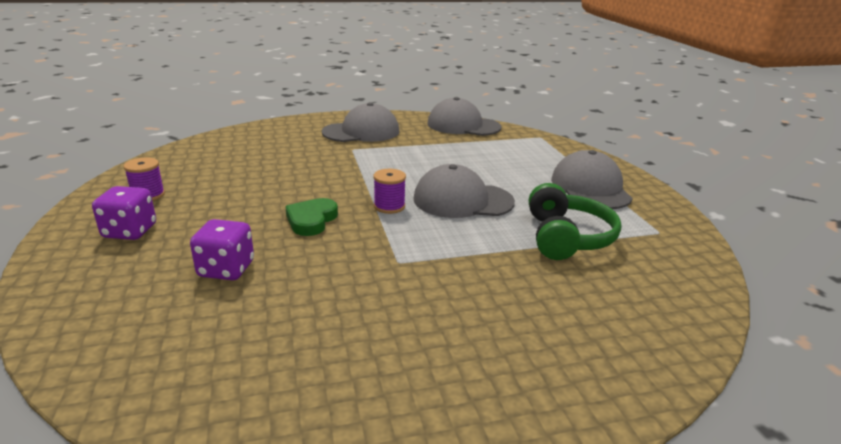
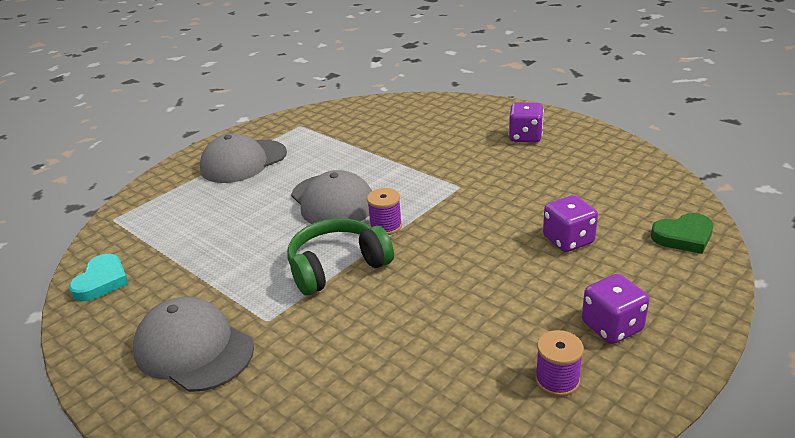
camera: 120 degrees left, 5 degrees up
green heart [285,198,338,236] -> green heart moved to [651,213,713,254]
grey cap [427,97,502,136] -> turquoise heart [69,254,129,302]
green headphones [529,183,622,260] -> green headphones moved to [287,218,394,295]
none -> purple dice [508,102,544,142]

